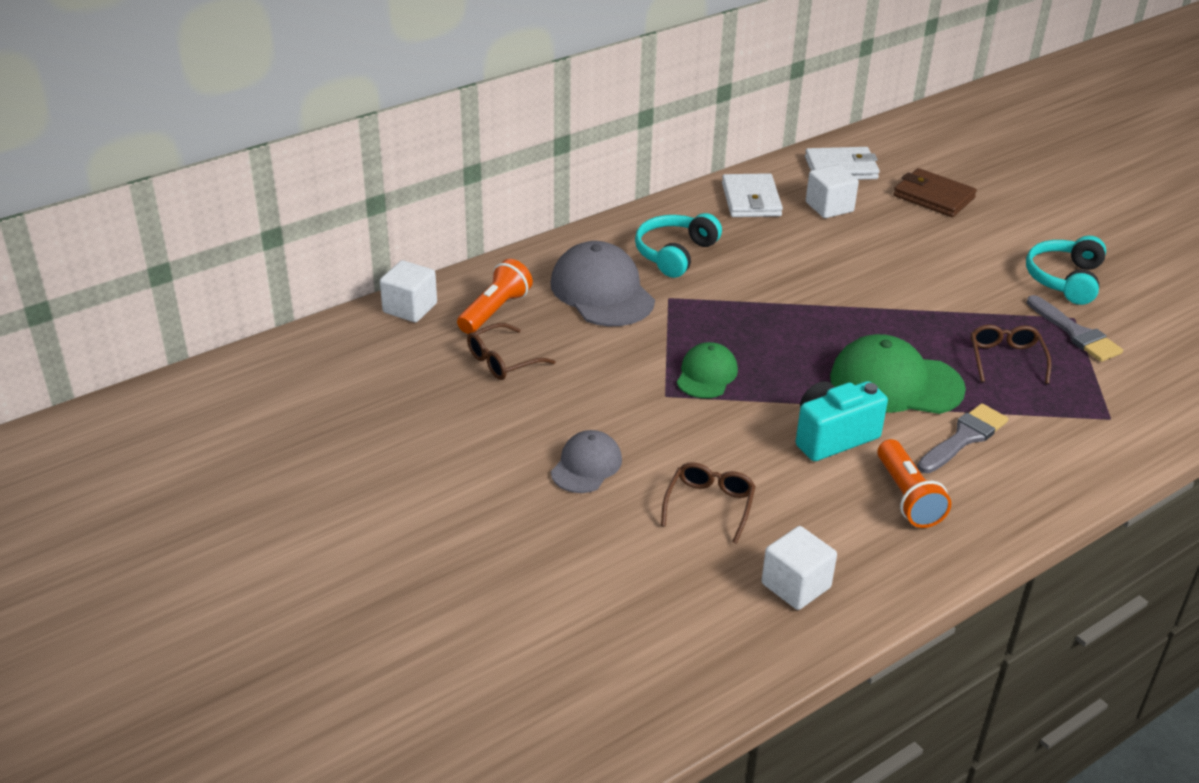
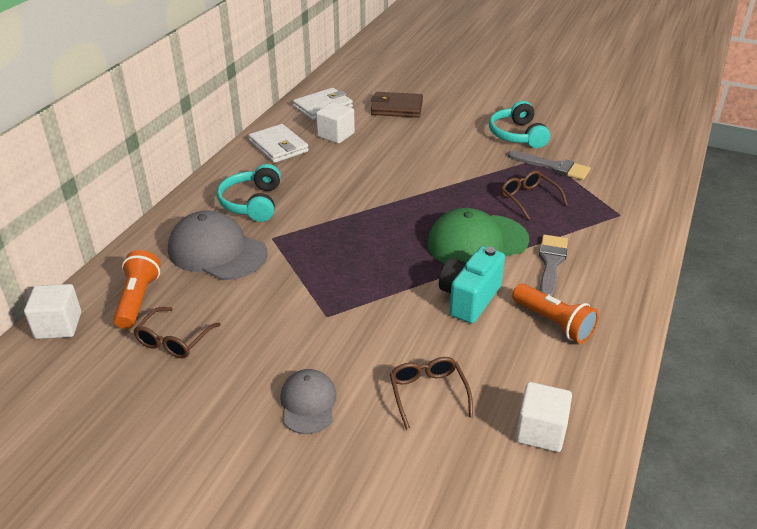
camera: 30 degrees left, 0 degrees up
green cap [677,342,738,398] -> none

